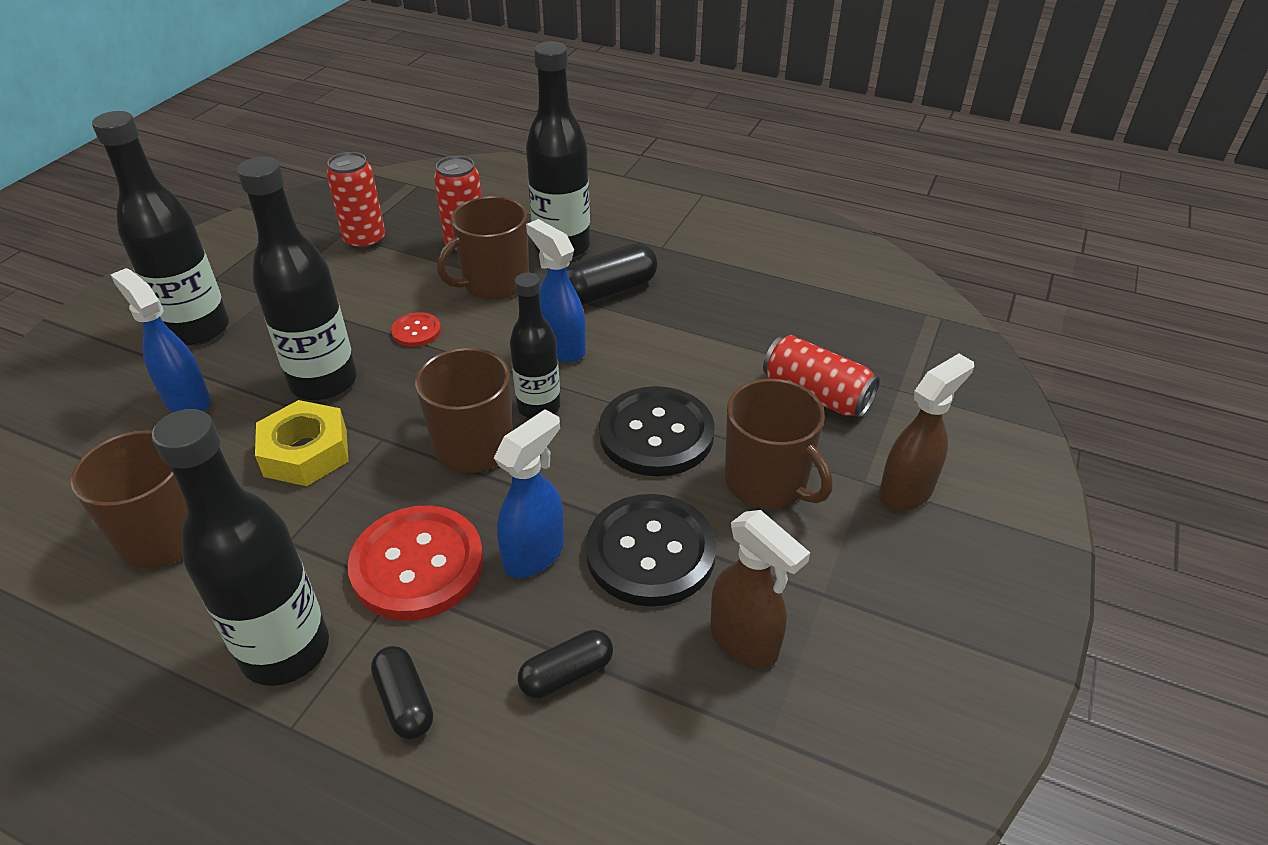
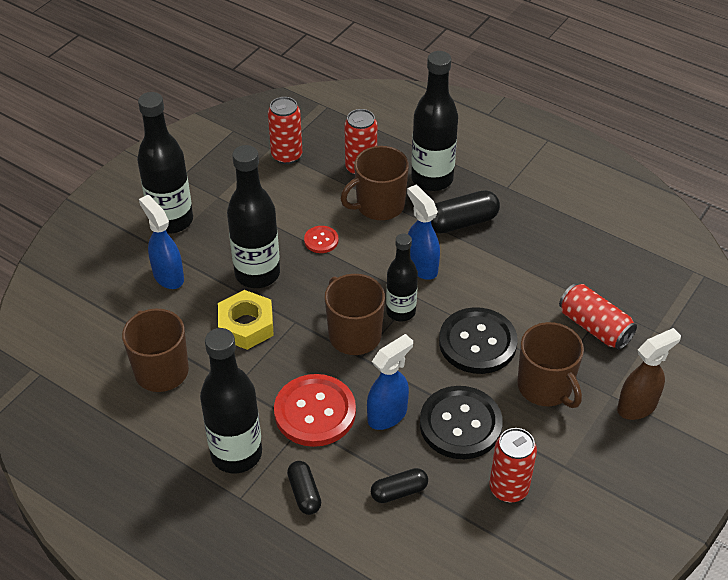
camera: 10 degrees right, 5 degrees up
brown spray bottle [710,510,810,668] -> red can [489,428,537,502]

